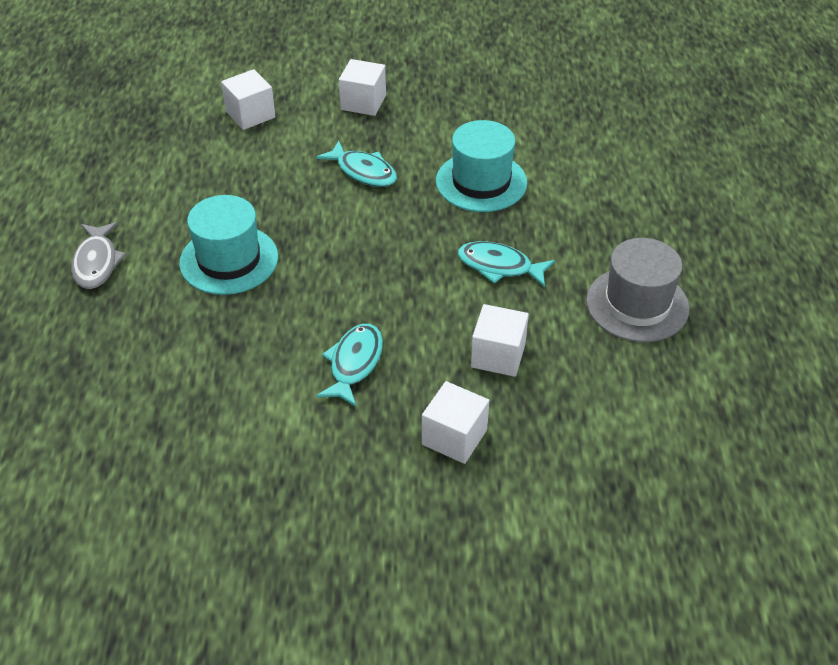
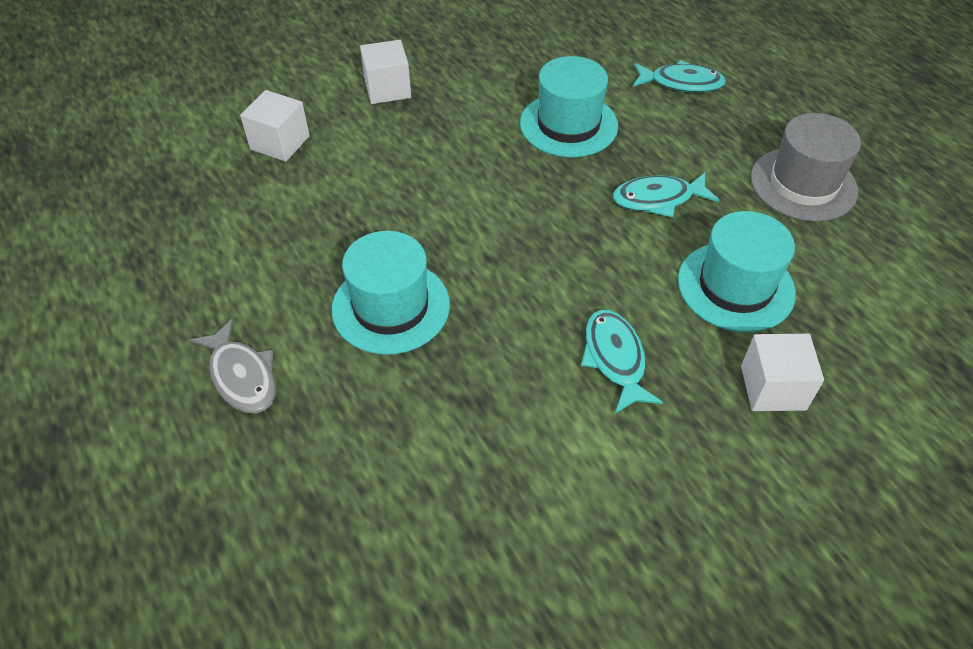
camera: 30 degrees left, 5 degrees up
turquoise fish [316,140,397,187] -> turquoise fish moved to [633,60,726,93]
white cube [471,304,529,377] -> turquoise hat [678,211,796,332]

